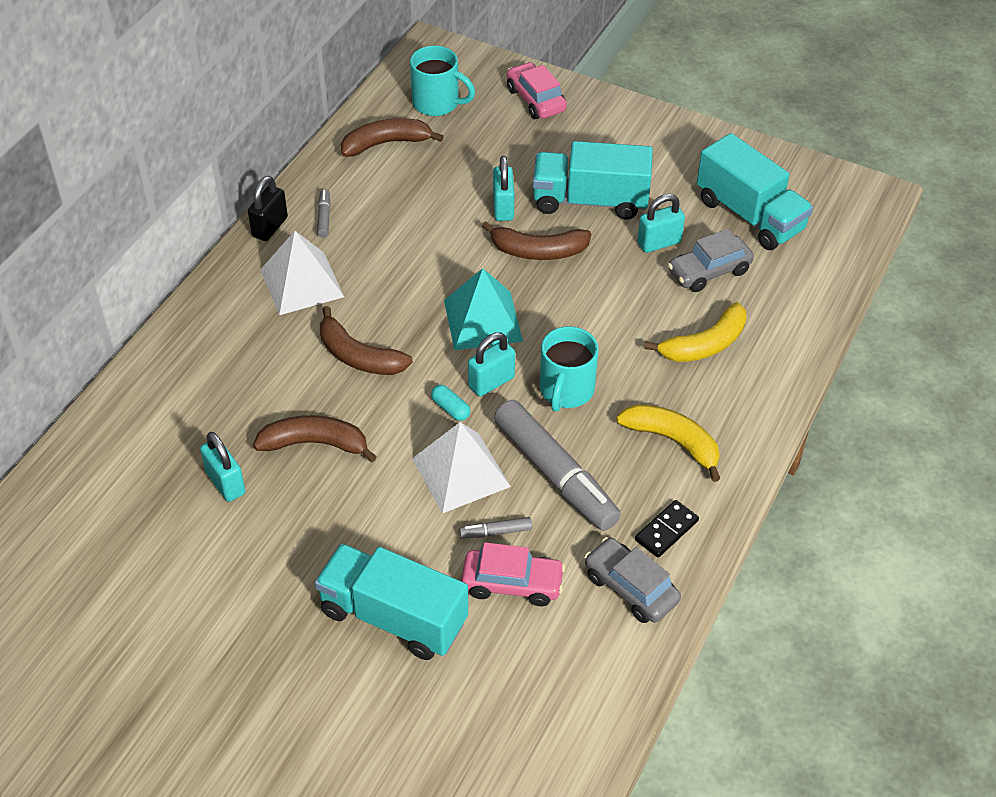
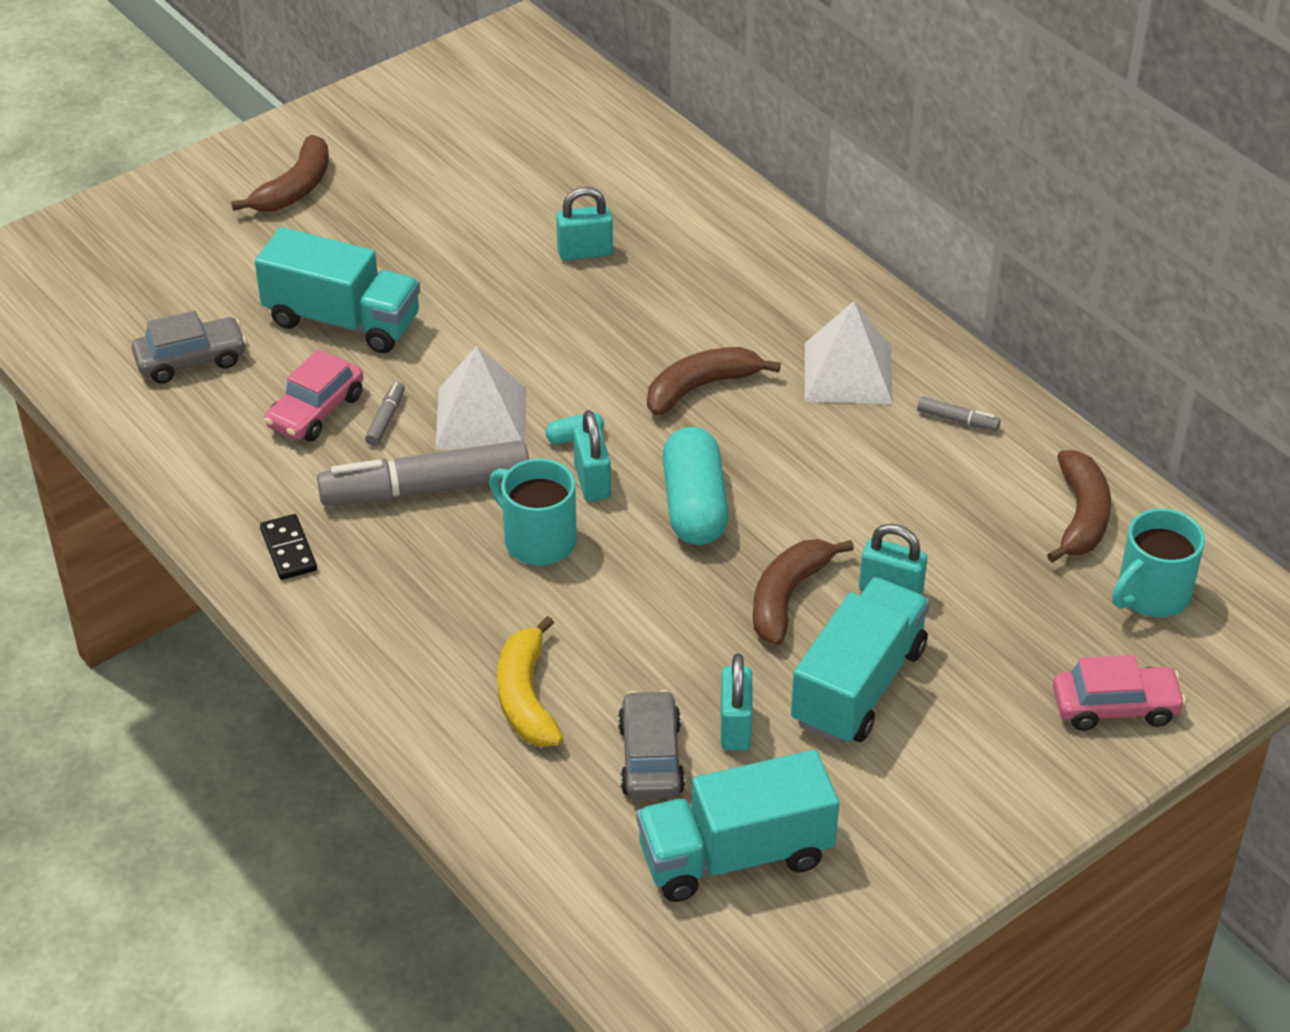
camera: 115 degrees right, 5 degrees down
black padlock [248,176,288,241] -> none
brown banana [253,415,377,462] -> brown banana moved to [231,135,329,212]
turquoise truck [315,544,468,660] -> turquoise truck turned 60 degrees clockwise [255,227,420,353]
turquoise pyramid [444,268,523,350] -> turquoise capsule [663,427,729,545]
grey car [584,537,681,623] -> grey car moved to [132,311,247,384]
yellow banana [616,404,720,482] -> none

